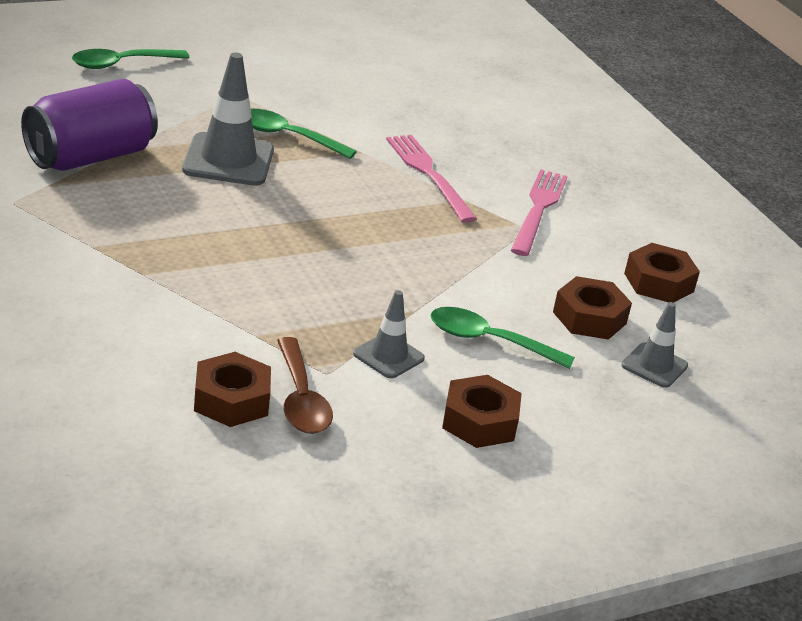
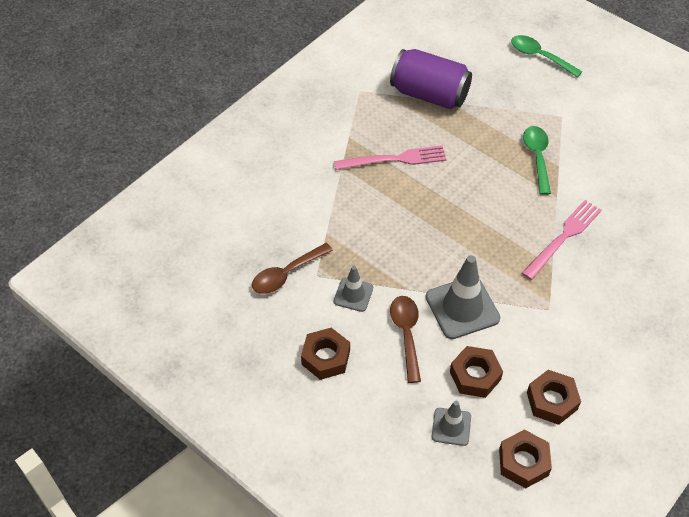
camera: 70 degrees right, 20 degrees up
grey traffic cone [182,53,274,186] -> grey traffic cone moved to [426,255,500,339]
brown nut [194,352,271,427] -> brown nut moved to [499,430,552,488]
green spoon [430,307,575,369] -> brown spoon [390,296,421,383]
pink fork [511,169,567,256] -> pink fork moved to [334,145,447,170]

